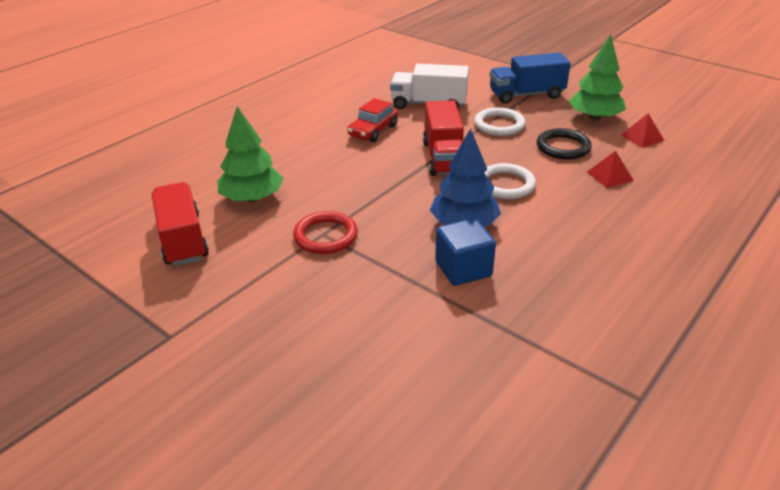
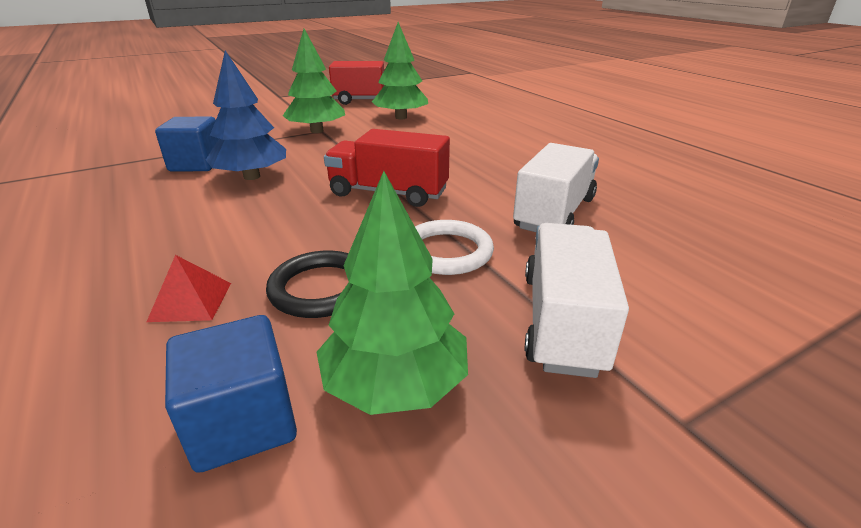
camera: 110 degrees right, 5 degrees down
red ring [293,211,358,254] -> green tree [283,29,345,133]
red car [347,98,398,142] -> none
white ring [484,163,536,199] -> none
blue truck [490,53,571,104] -> white truck [525,223,629,378]
red pyramid [621,114,665,148] -> blue cube [165,315,297,473]

